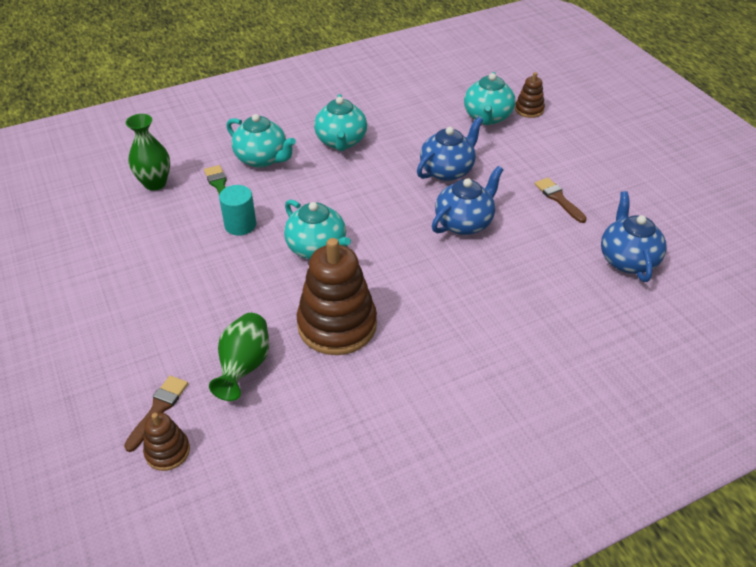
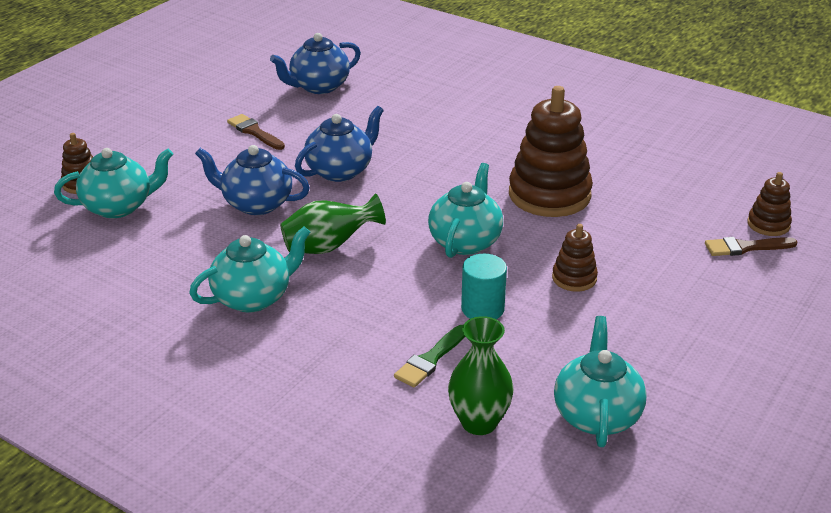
camera: 120 degrees left, 10 degrees down
green vase [209,313,269,401] -> green vase moved to [280,193,386,254]
turquoise teapot [226,114,296,168] -> turquoise teapot moved to [554,316,647,447]
blue teapot [432,166,504,235] -> blue teapot turned 120 degrees clockwise [295,106,384,182]
brown brush [535,178,587,223] -> brown brush turned 105 degrees clockwise [227,114,285,150]
none -> brown stacking toy [552,224,598,292]

